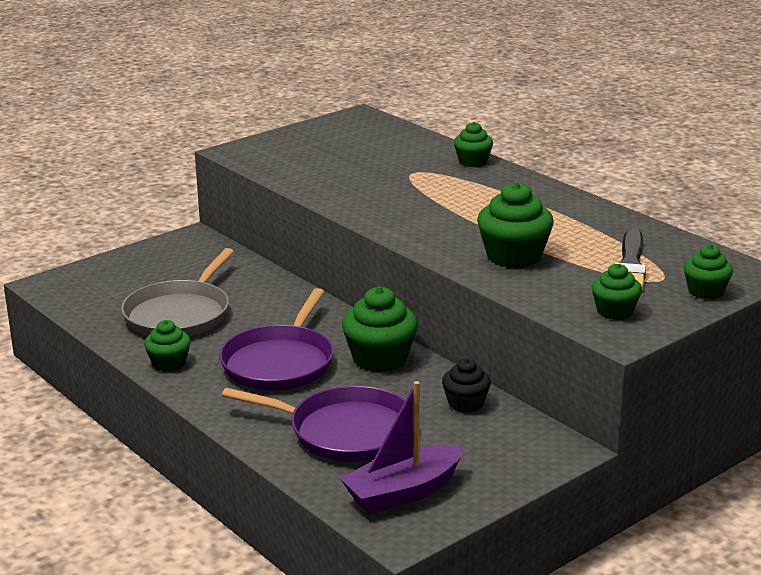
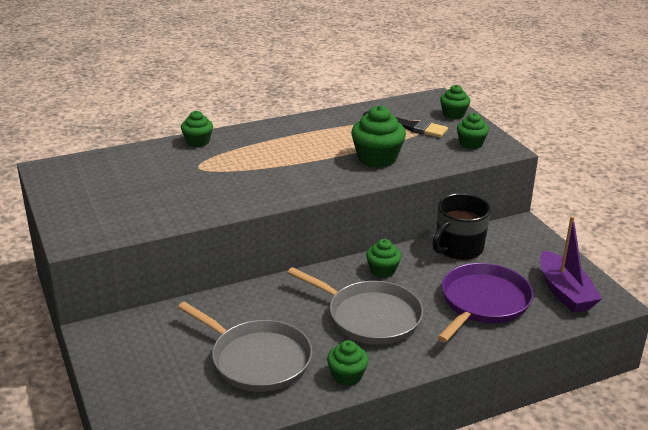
camera: 75 degrees left, 5 degrees up
purple pan [219,288,334,390] -> grey pan [287,267,423,345]
green cupcake [342,287,418,372] -> green cupcake [366,239,401,278], size x0.61
black cupcake [442,358,491,413] -> black mug [432,194,491,260]

